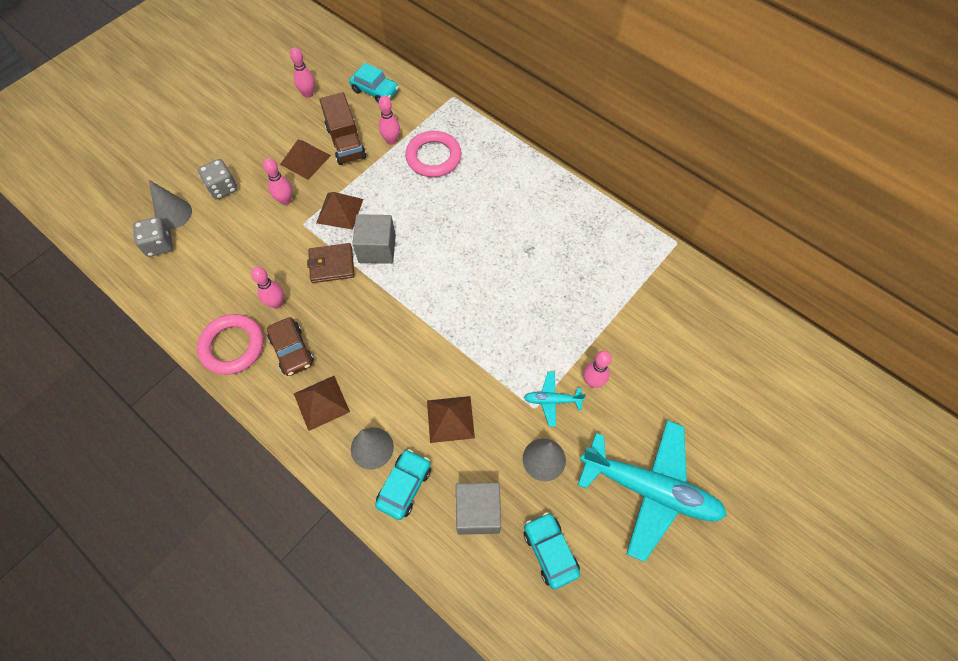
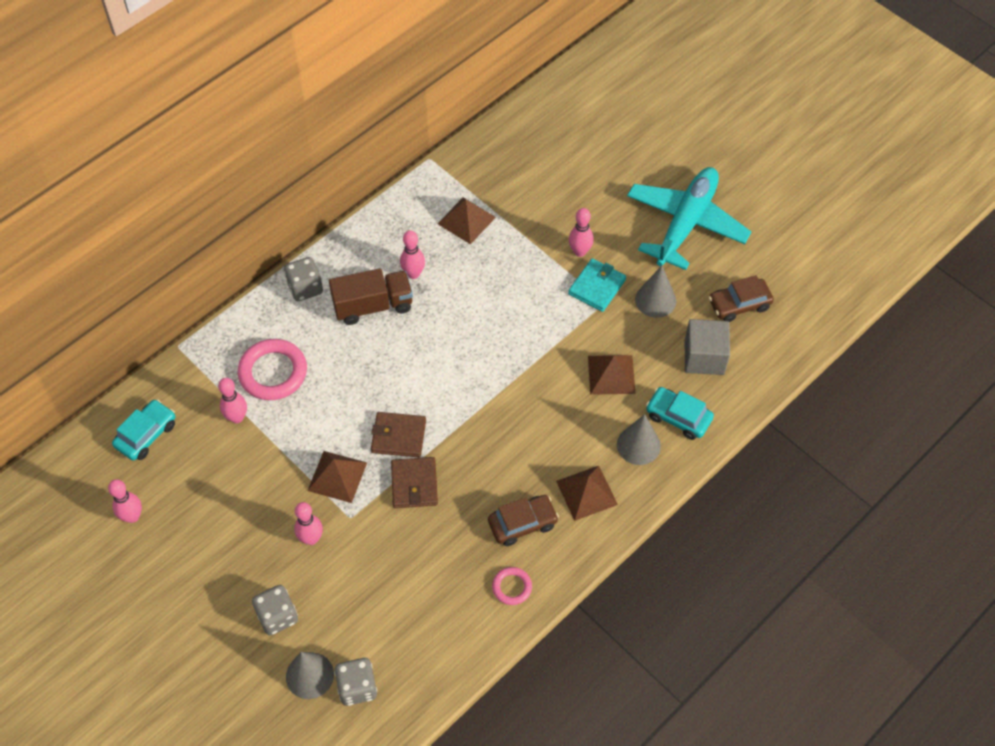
camera: 85 degrees left, 5 degrees down
pink ring [197,314,264,375] -> pink ring [492,567,532,605], size x0.53
pink bowling pin [251,267,284,309] -> pink bowling pin moved to [400,230,425,279]
brown pyramid [280,139,331,180] -> brown pyramid moved to [438,198,496,245]
brown truck [320,92,366,165] -> brown truck moved to [329,268,413,325]
grey cube [352,214,396,264] -> brown wallet [371,412,426,457]
turquoise plane [524,372,586,427] -> turquoise wallet [568,258,626,312]
turquoise car [524,512,580,589] -> brown car [709,275,774,322]
none -> grey dice [284,257,323,301]

